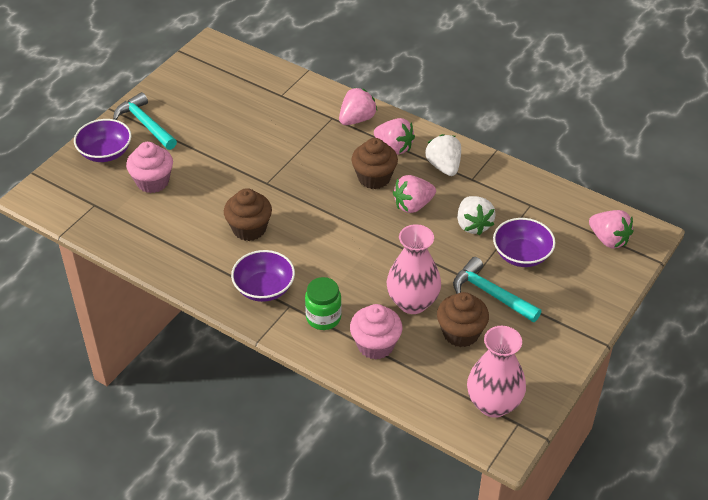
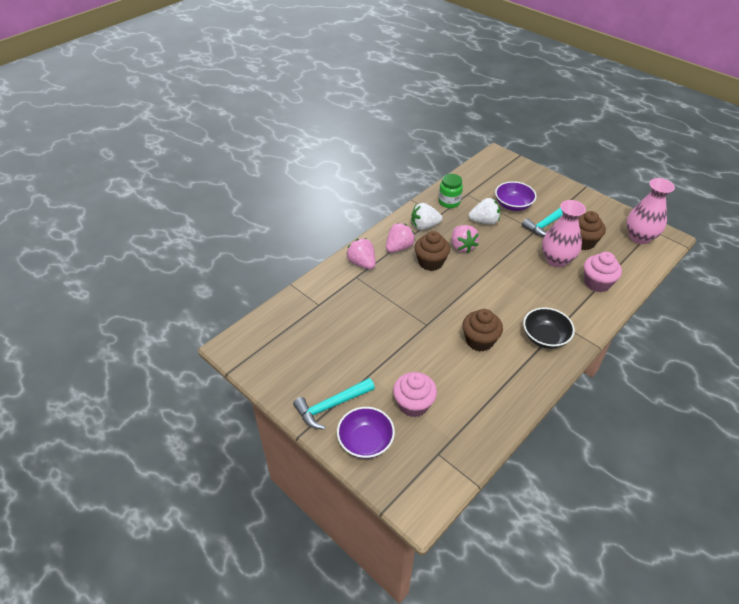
camera: 80 degrees left, 0 degrees up
purple bowl [231,250,295,302] -> black bowl [523,307,575,349]
green jar [305,277,342,330] -> green jar moved to [439,174,463,208]
pink strawberry [589,210,634,248] -> none

